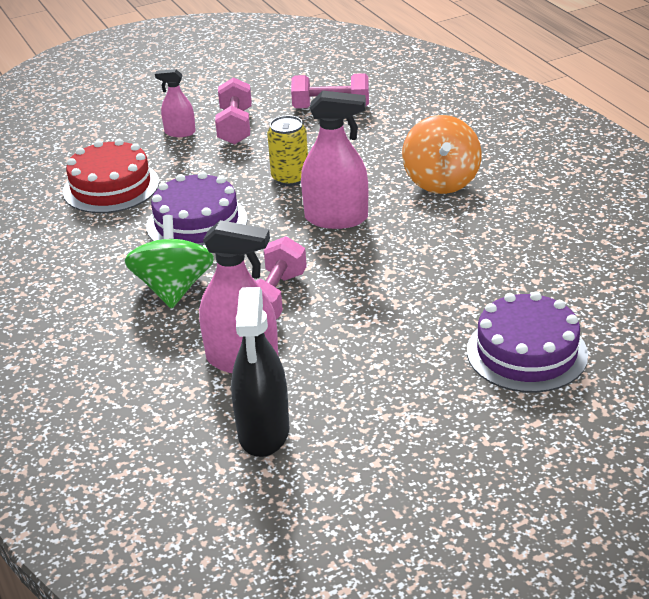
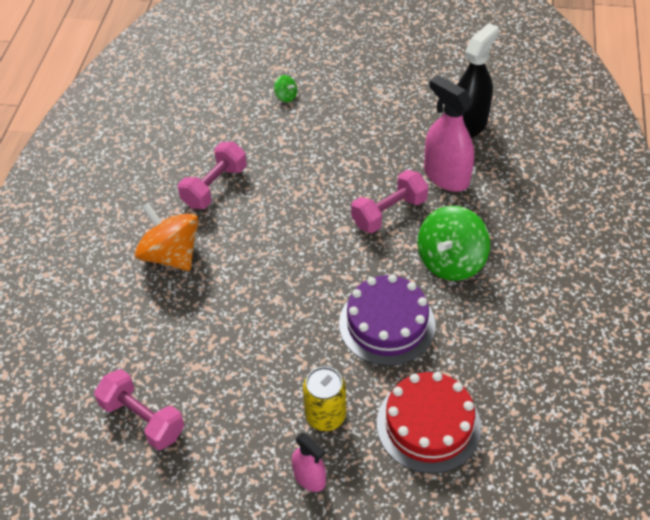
camera: 145 degrees left, 15 degrees up
pink dumbbell [215,77,252,145] -> pink dumbbell moved to [178,142,247,209]
yellow can [267,115,308,186] -> yellow can moved to [303,366,346,431]
pink spray bottle [301,91,368,229] -> none
orange spinning top [402,115,482,194] -> orange spinning top turned 75 degrees counterclockwise [135,202,199,271]
purple cake [467,291,588,393] -> green spinning top [274,75,297,102]

